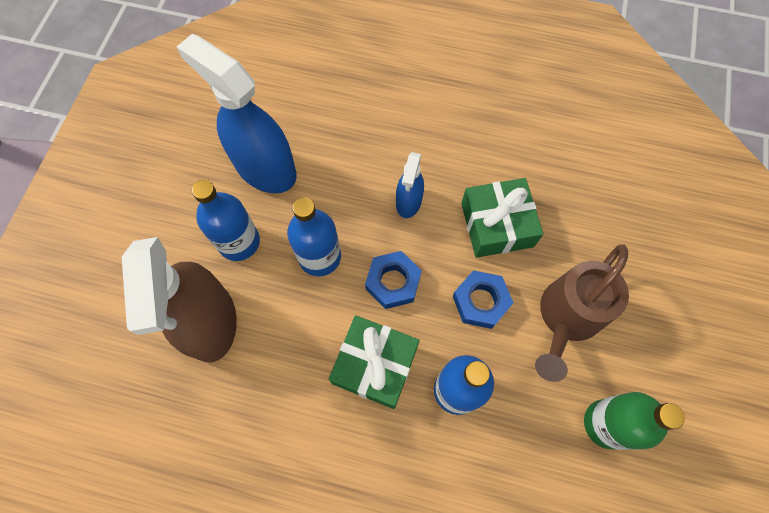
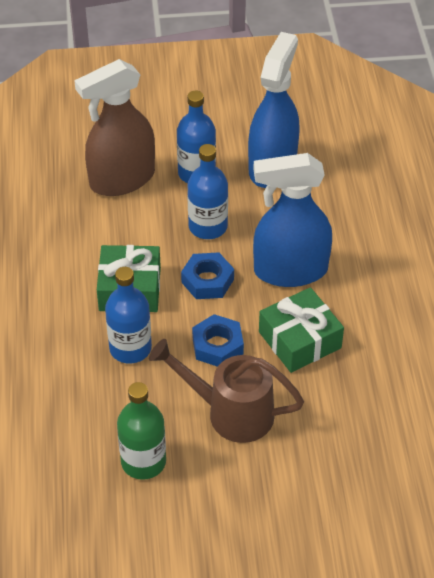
camera: 70 degrees right, 20 degrees down
blue spray bottle [396,152,424,218] -> blue spray bottle [253,153,332,287], size x1.97

